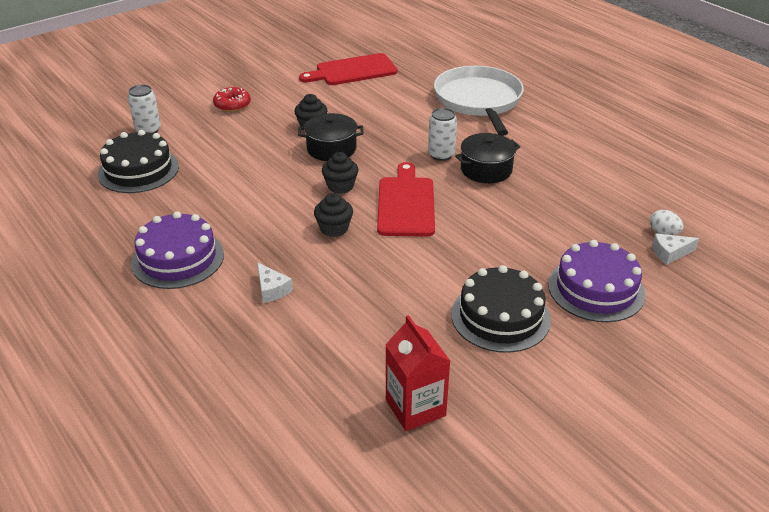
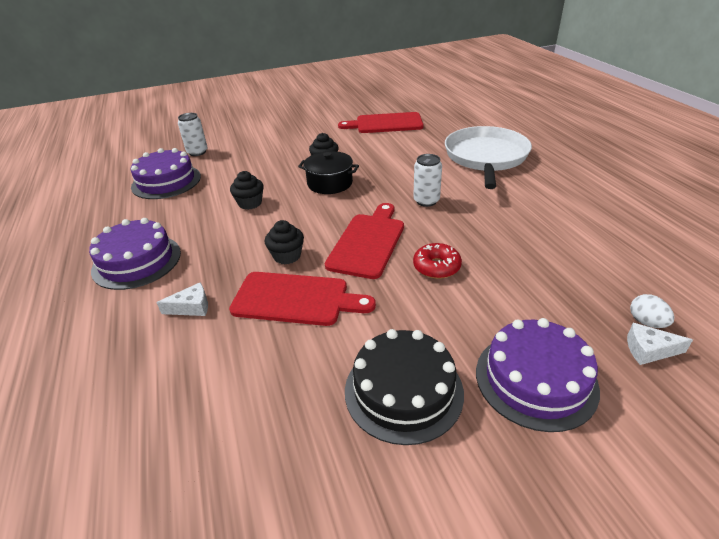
camera: 20 degrees right, 0 degrees up
black cake [98,130,179,193] -> purple cake [131,148,201,199]
red donut [213,87,251,112] -> red donut moved to [413,243,462,279]
white cheese [257,262,293,303] -> white cheese turned 90 degrees counterclockwise [156,283,208,316]
black cupcake [322,152,358,194] -> black cupcake moved to [230,171,264,210]
red carton [385,315,450,431] -> none
black pot [455,133,520,183] -> none
none -> red cutting board [229,272,376,326]

